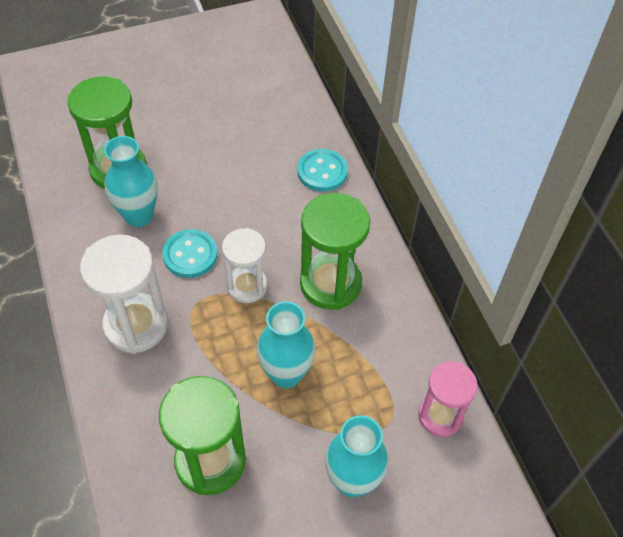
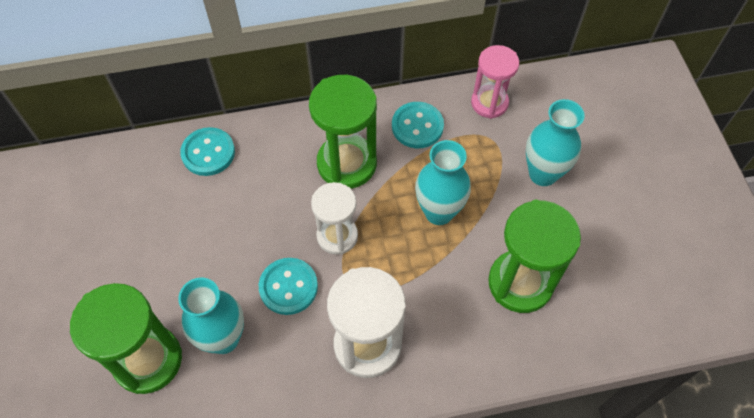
camera: 80 degrees left, 5 degrees up
none -> turquoise button [392,102,444,148]

